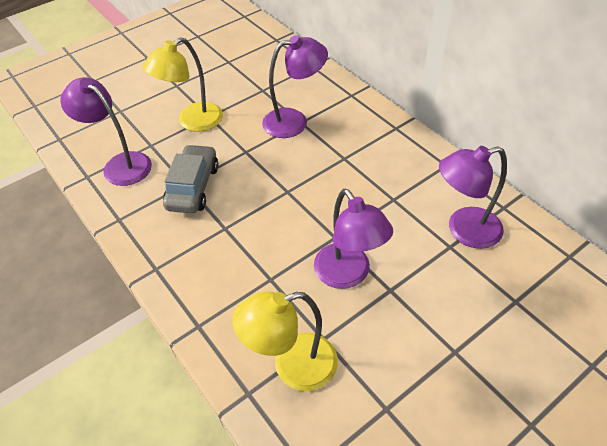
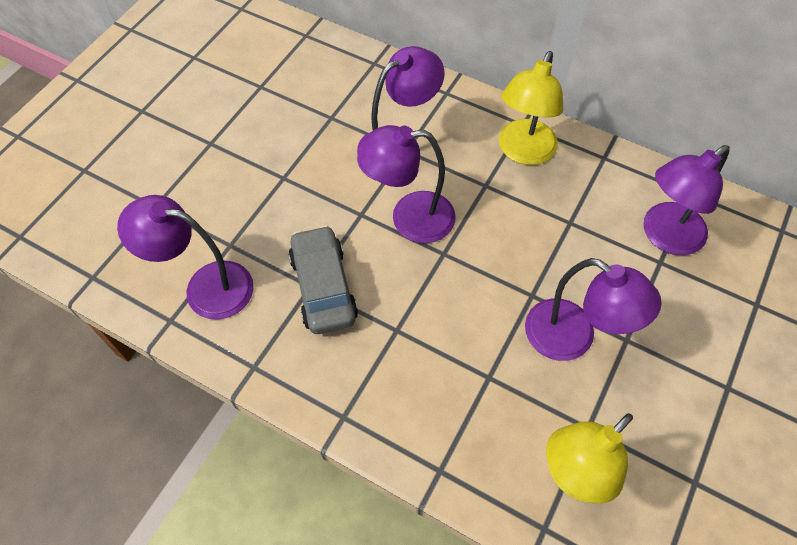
camera: 25 degrees left, 10 degrees up
yellow lamp [143,37,223,132] -> yellow lamp moved to [499,51,564,165]
none -> purple lamp [357,125,456,243]

